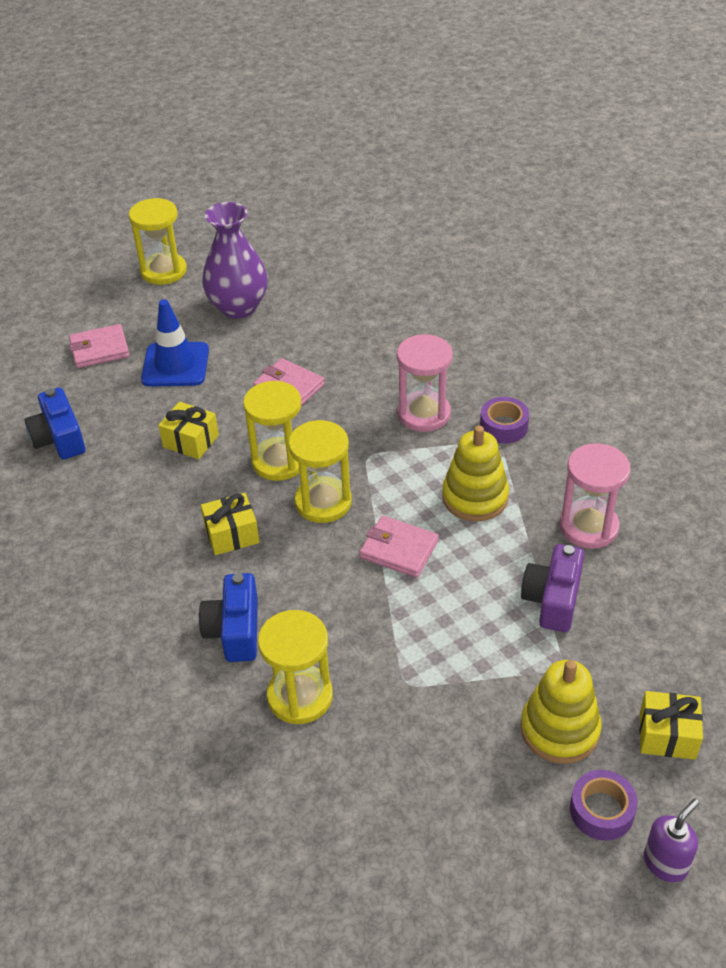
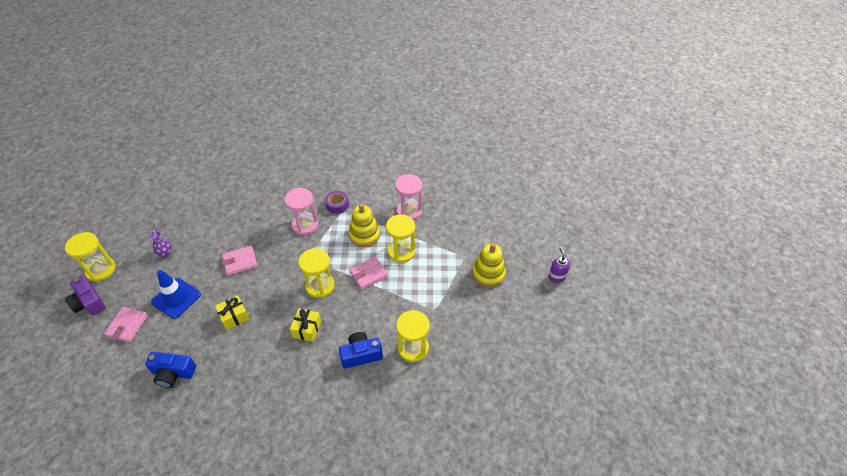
camera: 60 degrees left, 5 degrees up
blue camera [199,573,258,662] -> blue camera turned 135 degrees clockwise [339,332,383,368]
purple vase [202,202,268,319] -> purple vase [149,231,172,257], size x0.46
yellow hourglass [243,381,301,481] -> yellow hourglass moved to [386,214,415,263]
purple camera [521,544,584,632] -> purple camera moved to [65,276,106,316]
purple tape [570,770,638,841] -> none
yellow gift [639,691,703,760] -> none

